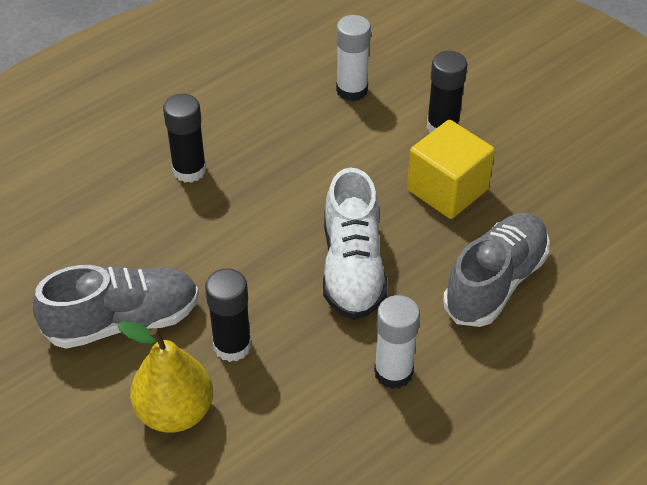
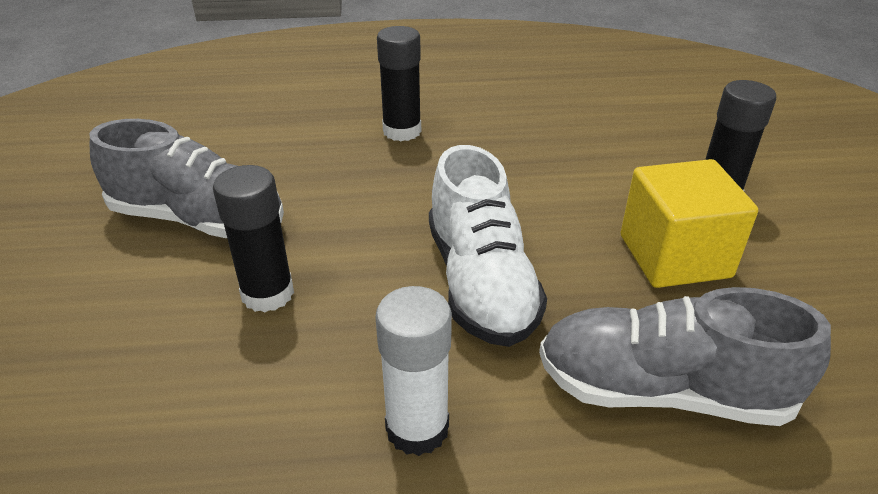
camera: 35 degrees right, 10 degrees down
yellow pear [117,321,213,433] -> none
white shoe [323,167,387,320] -> white shoe turned 45 degrees counterclockwise [429,145,547,347]
white glue stick [336,15,371,101] -> none
grey shoe [443,213,550,327] -> grey shoe turned 150 degrees counterclockwise [539,287,831,426]

